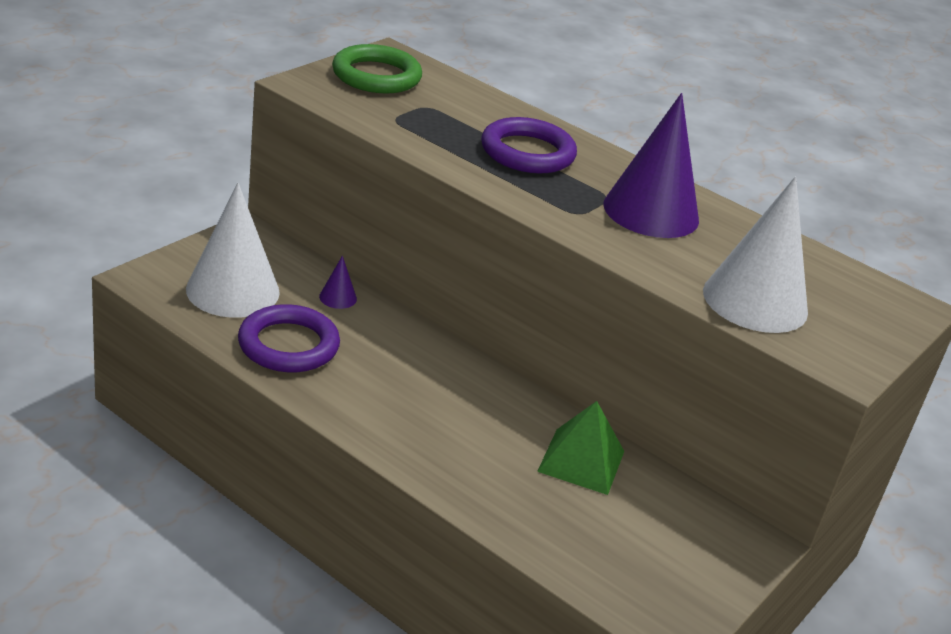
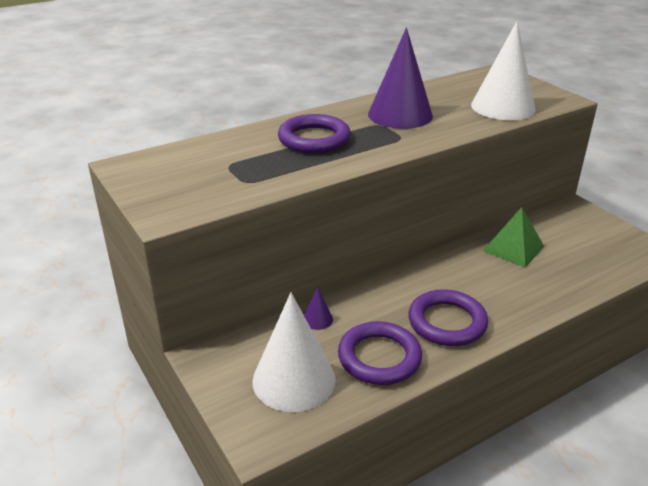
camera: 65 degrees left, 0 degrees up
green ring [332,44,422,93] -> none
none -> purple ring [408,289,488,346]

